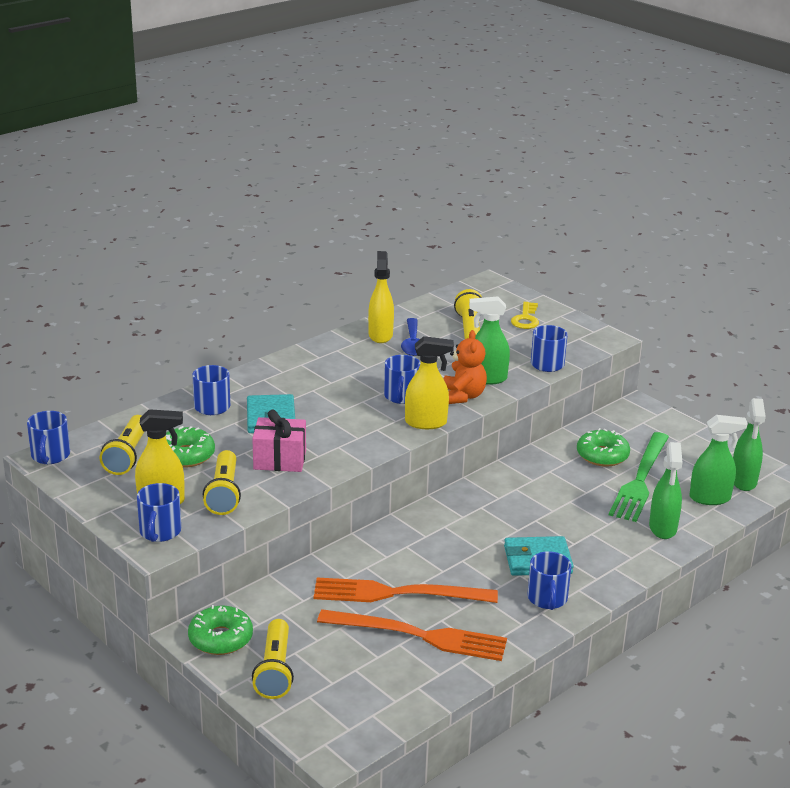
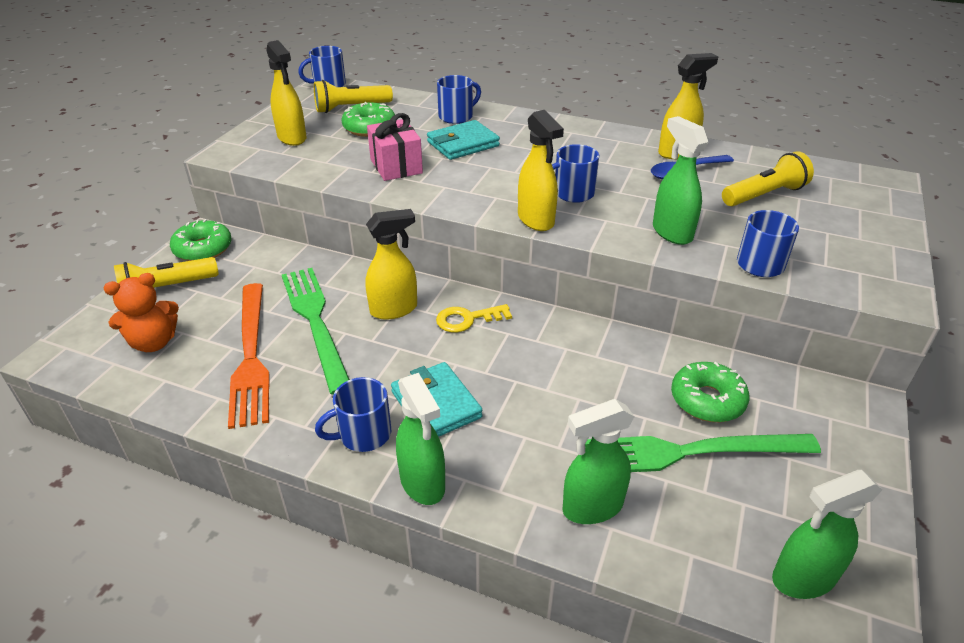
camera: 65 degrees right, 10 degrees up
blue mug [137,483,181,542] -> none
yellow flashlight [203,450,241,515] -> none
orange fork [314,578,498,603] -> green fork [282,268,350,395]
orange teddy bear [443,330,487,404] -> orange teddy bear moved to [104,273,179,352]
yellow key [511,302,539,329] -> yellow key moved to [436,304,512,332]
green spray bottle [690,415,747,505] -> green spray bottle moved to [396,373,445,505]
none -> yellow spray bottle [365,209,417,320]

